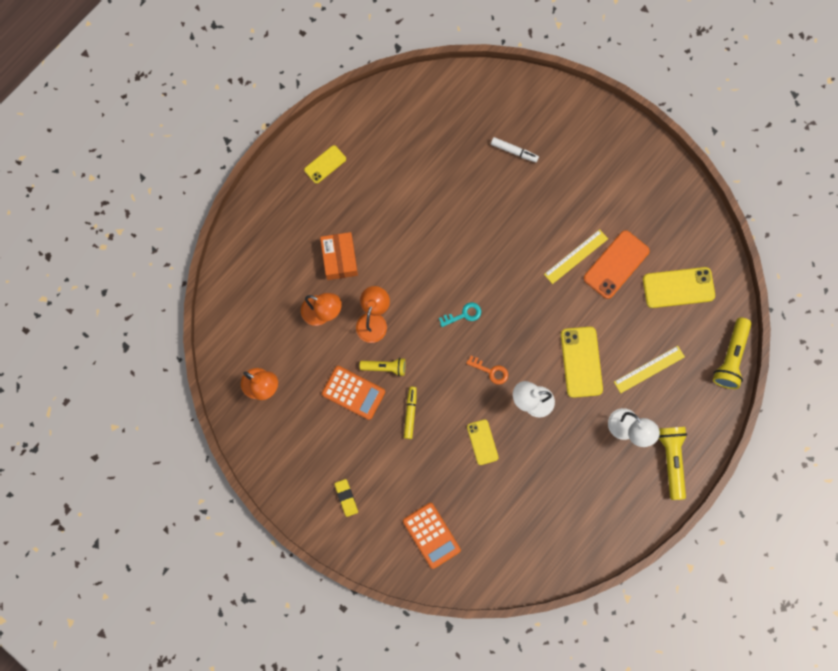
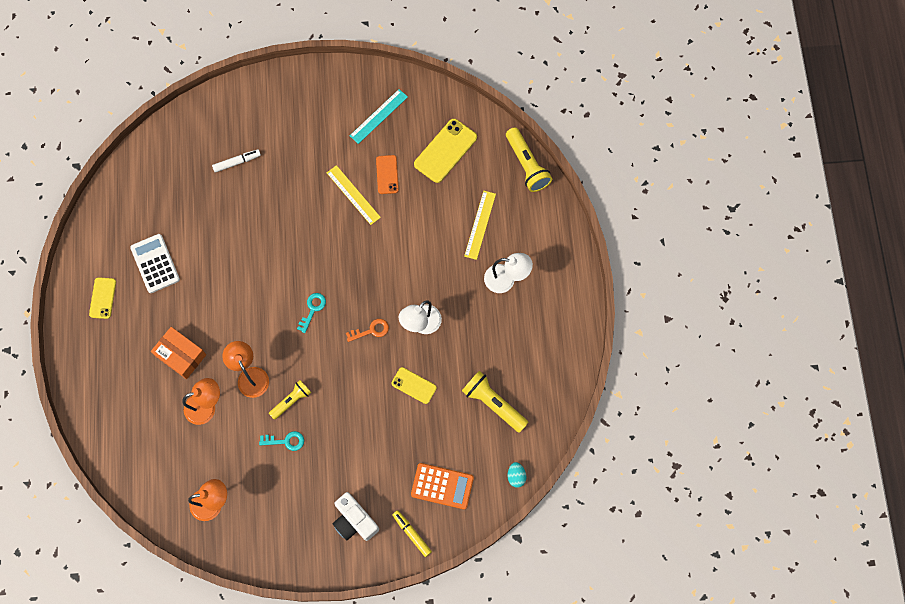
camera: 45 degrees left, 5 degrees down
orange calculator [322,366,385,420] -> turquoise key [259,431,304,451]
yellow eraser [334,479,358,517] -> white camera [333,492,379,541]
yellow marker [404,387,417,439] -> yellow marker moved to [392,510,432,557]
yellow ruler [544,229,608,284] -> yellow ruler turned 45 degrees counterclockwise [327,165,381,225]
yellow phone [561,327,603,398] -> none
orange phone [584,230,650,299] -> orange phone [376,155,399,194], size x0.61
yellow flashlight [658,427,687,500] -> yellow flashlight moved to [462,371,529,433]
none -> white calculator [130,234,180,293]
none -> turquoise ruler [350,89,408,144]
none -> turquoise egg [507,462,526,488]

